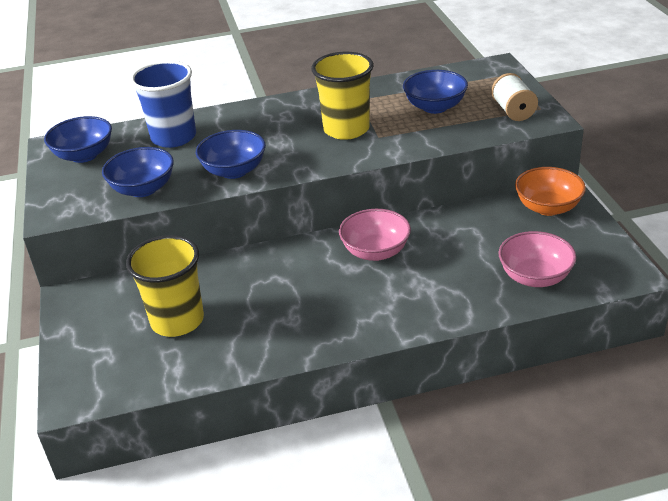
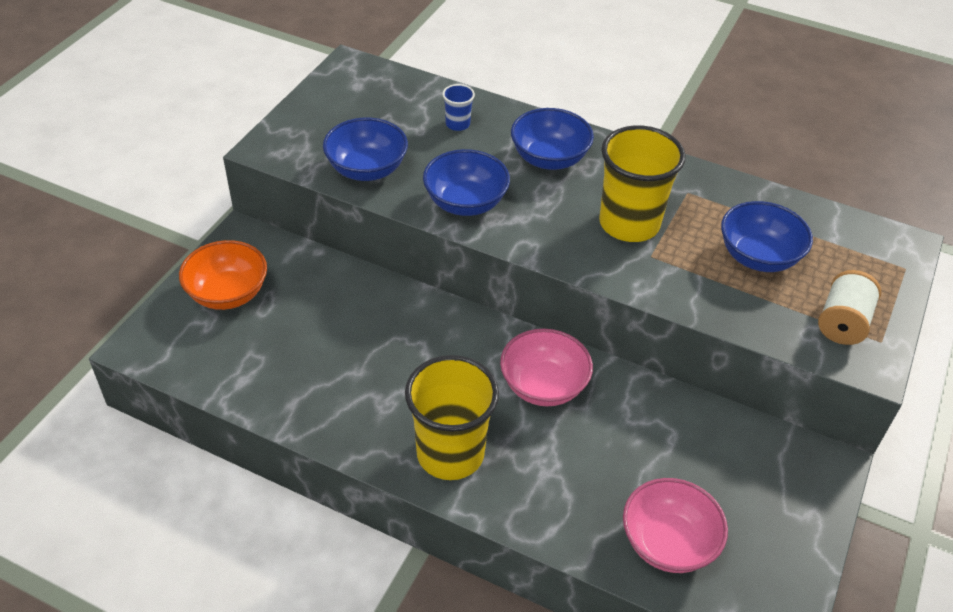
camera: 35 degrees right, 10 degrees up
blue bowl [44,116,112,163] -> blue bowl moved to [511,108,594,170]
yellow cup [126,235,204,337] -> yellow cup moved to [405,355,499,480]
blue cup [130,61,196,148] -> blue cup [442,84,475,131], size x0.44
orange bowl [515,167,586,216] -> orange bowl moved to [179,240,267,310]

